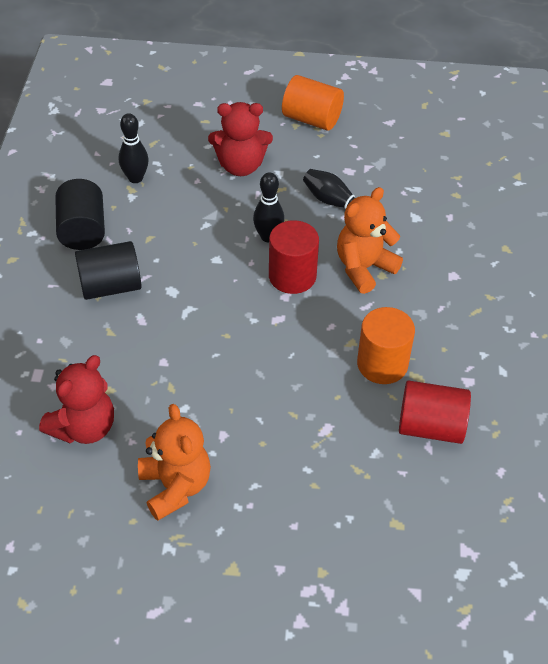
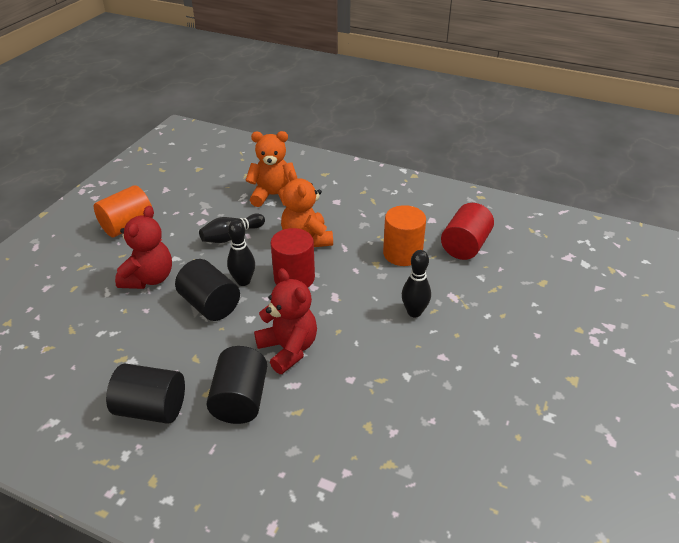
camera: 70 degrees left, 10 degrees down
red teddy bear [39,355,114,444] -> red teddy bear moved to [254,268,317,374]
black bowling pin [119,113,149,183] -> black bowling pin moved to [402,250,431,317]
orange teddy bear [138,404,211,521] -> orange teddy bear moved to [246,131,298,207]
none -> black cylinder [175,259,240,321]

